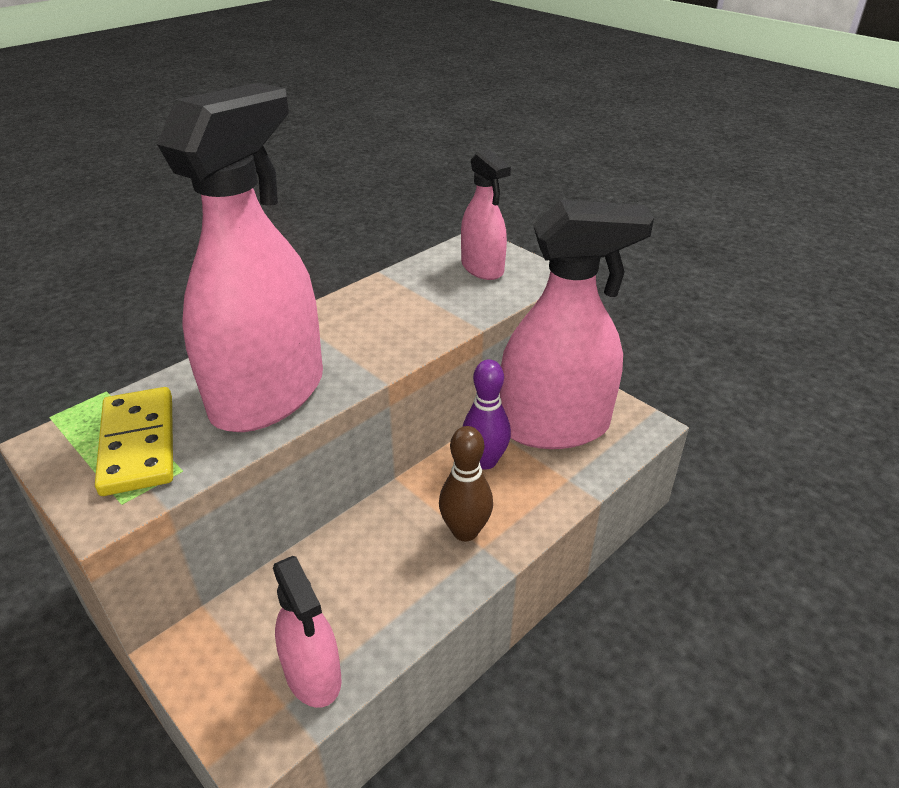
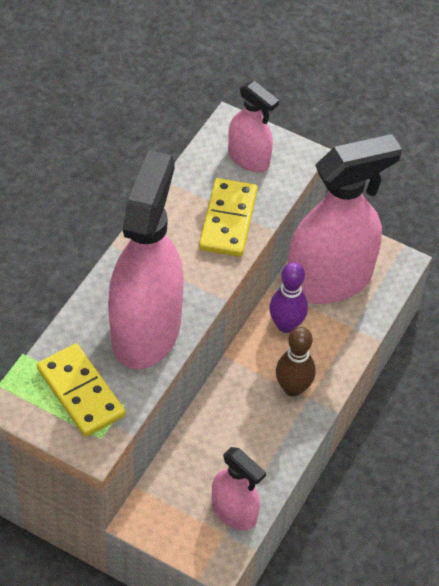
camera: 20 degrees left, 15 degrees up
none -> yellow domino [199,178,258,257]

